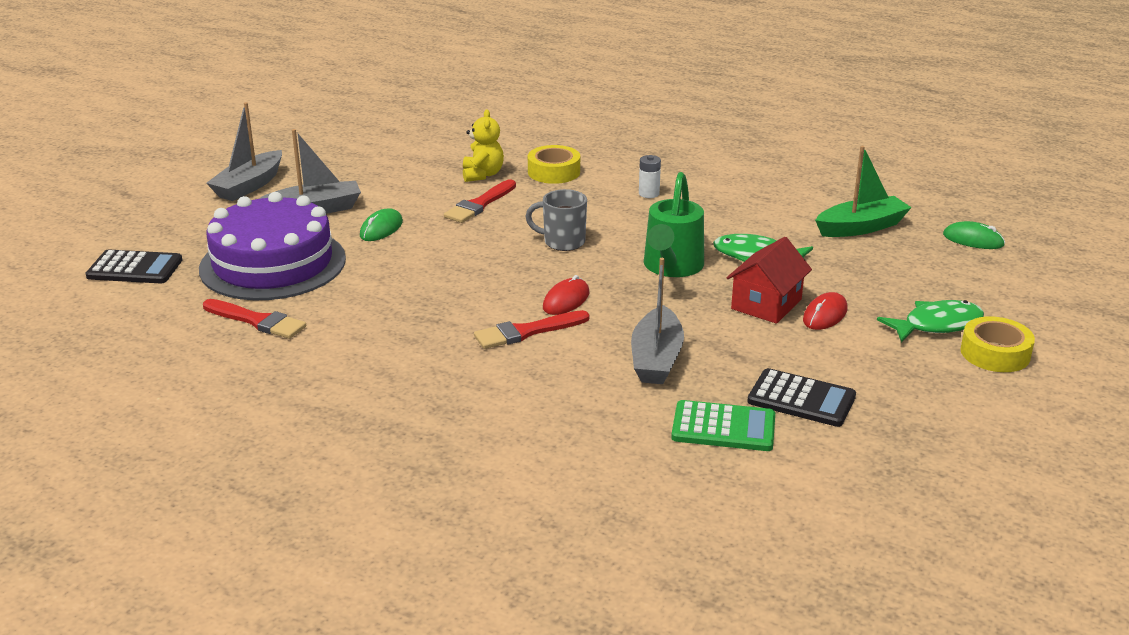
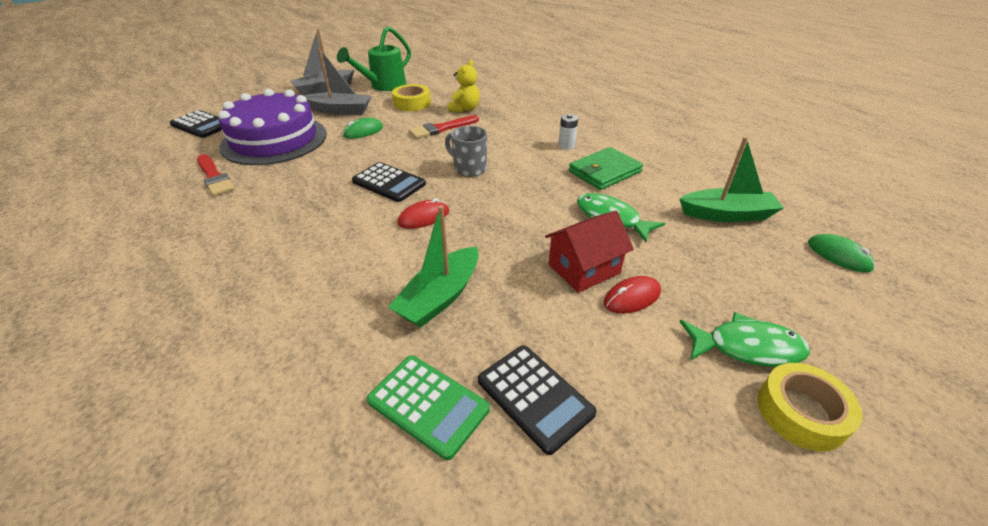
camera: 25 degrees right, 10 degrees up
red brush [474,310,590,349] -> none
yellow tape [528,145,580,184] -> yellow tape moved to [392,84,431,111]
grey boat [631,258,684,384] -> green boat [388,205,479,328]
green watering can [644,172,704,277] -> green watering can moved to [337,26,411,91]
none -> black calculator [352,162,426,202]
none -> green wallet [569,147,643,190]

